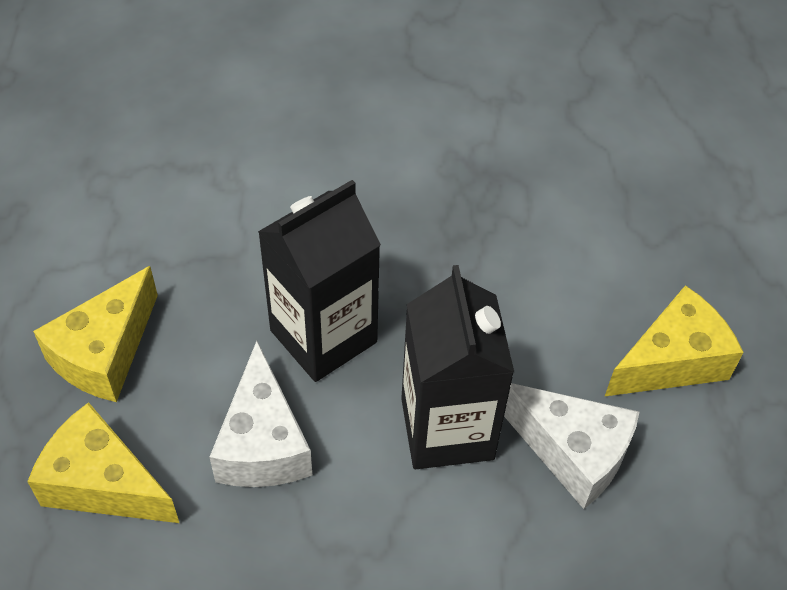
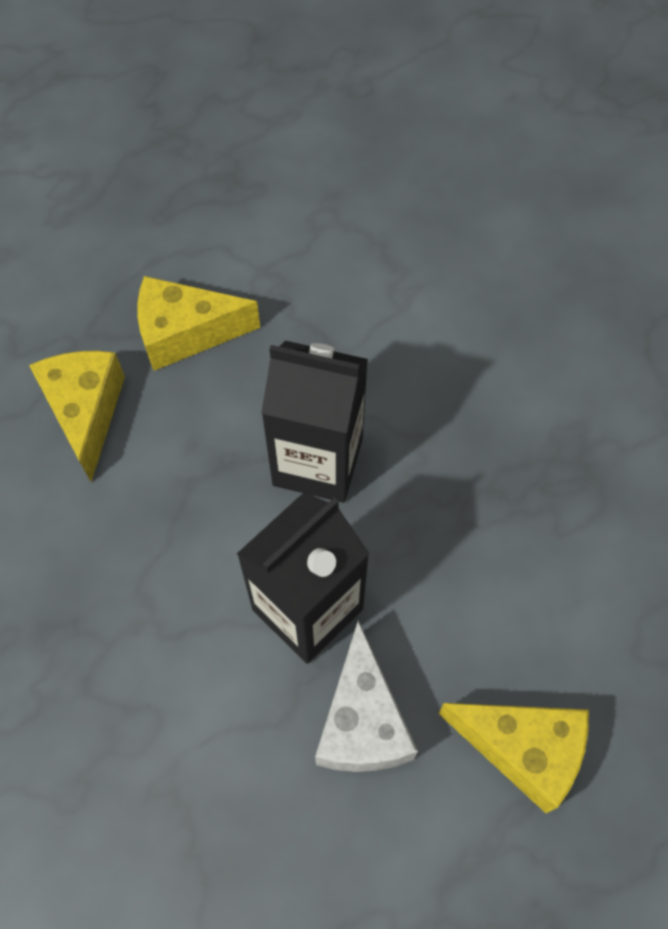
camera: 55 degrees right, 10 degrees up
white cheese [209,341,312,487] -> none

